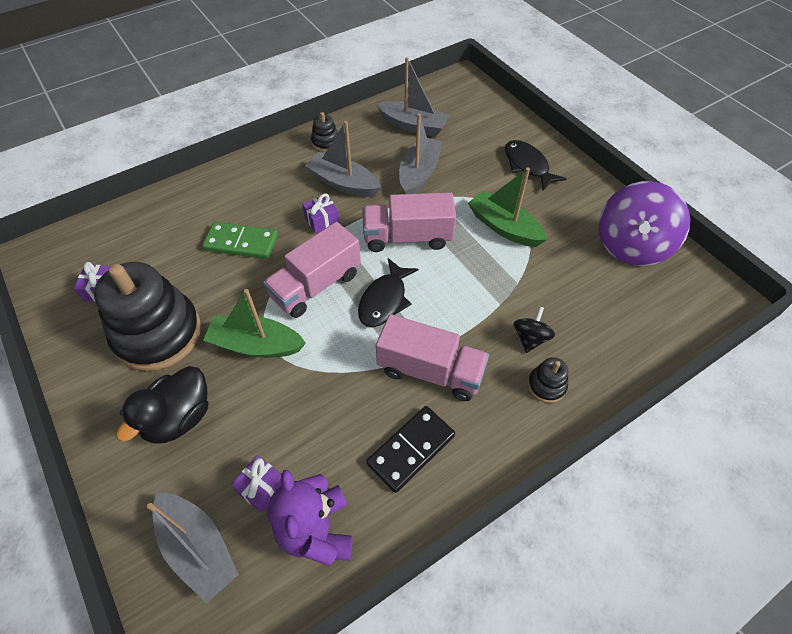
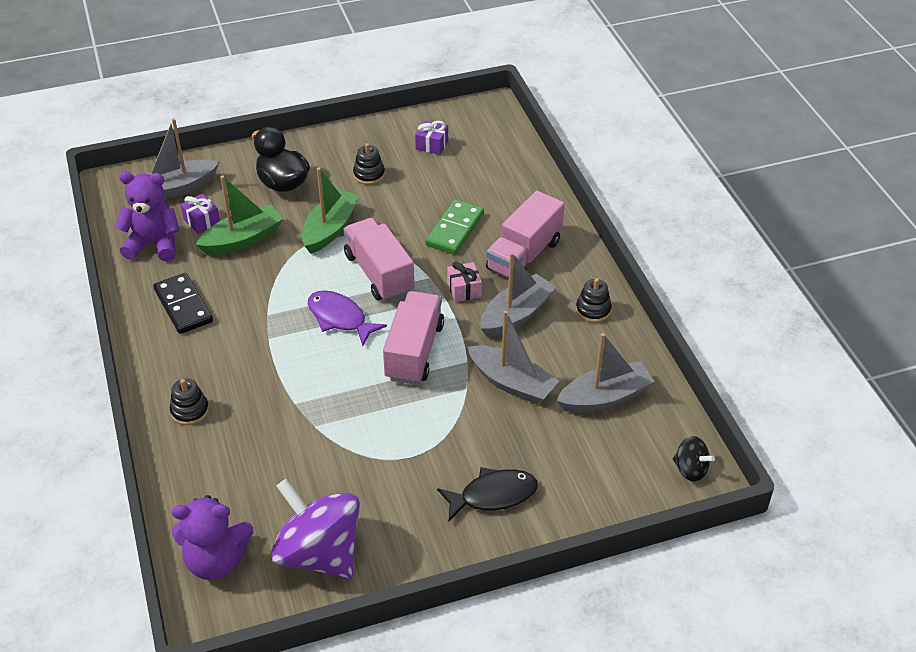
camera: 105 degrees right, 10 degrees down
black stacking toy [94,262,201,371] -> black stacking toy [353,143,385,185], size x0.42
purple gift [302,193,340,234] -> pink gift [447,261,482,302]
black fish [358,258,419,327] -> purple fish [308,290,387,346]
grey boat [376,57,450,137] -> grey boat turned 150 degrees counterclockwise [556,333,655,412]
pink truck [376,314,489,401] -> pink truck moved to [486,191,565,278]
green boat [468,168,547,247] -> green boat moved to [195,176,283,255]
black spinning top [514,306,555,353] -> black spinning top moved to [673,436,715,482]
none -> purple teddy bear [172,495,253,580]

